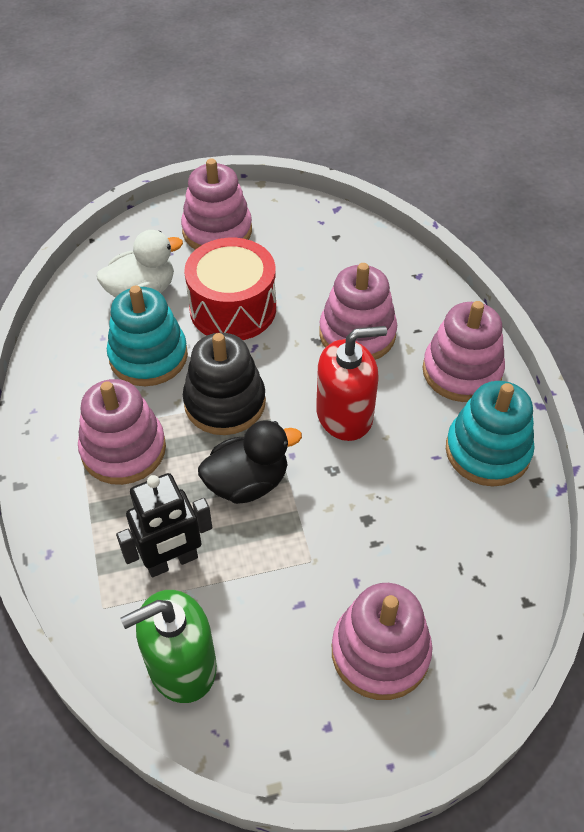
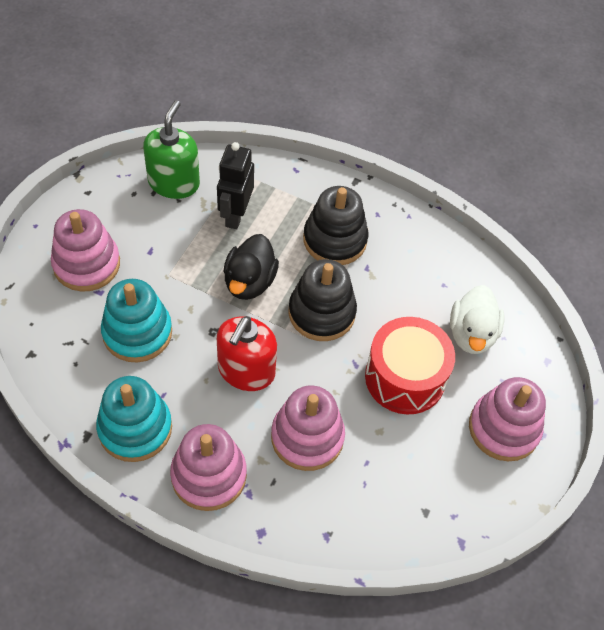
camera: 125 degrees right, 5 degrees up
pink stacking toy [78,379,166,485] -> black stacking toy [303,186,368,265]
turquoise stacking toy [107,285,188,386] -> turquoise stacking toy moved to [101,279,172,362]

